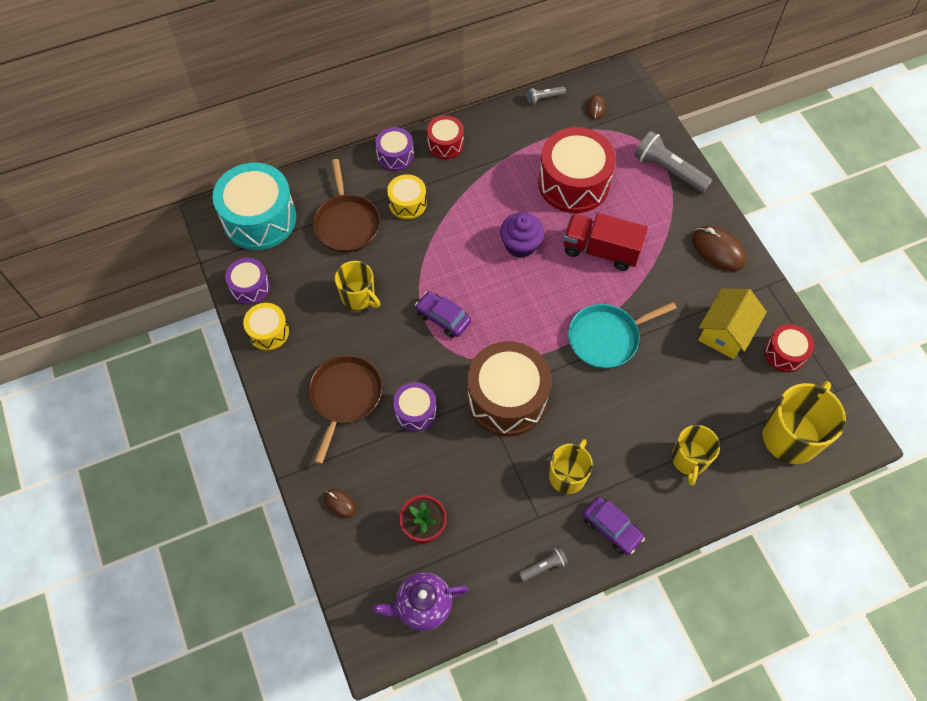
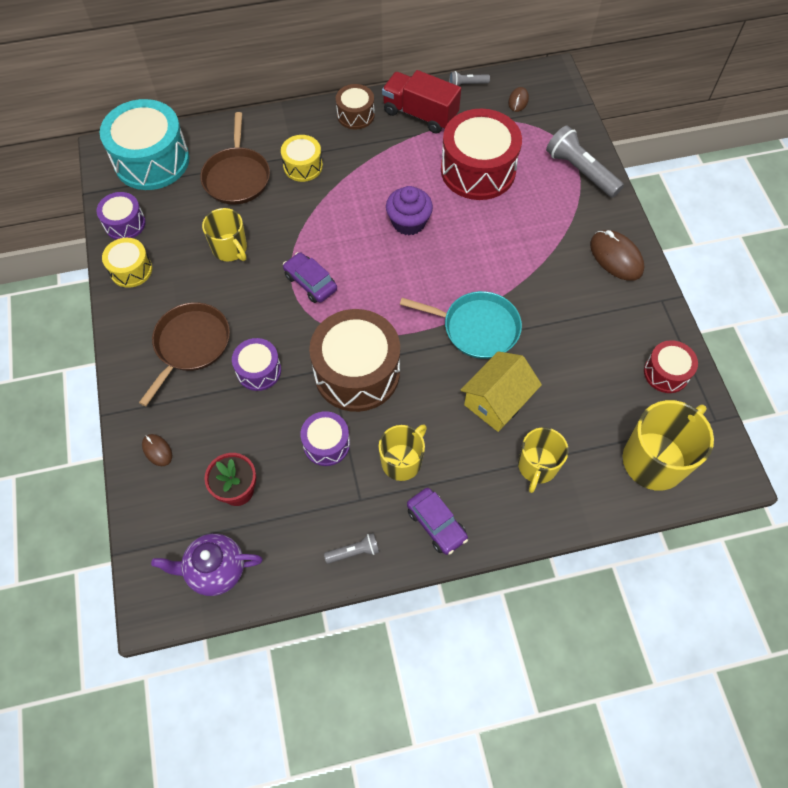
camera: 10 degrees right, 0 degrees up
purple drum [375,127,414,171] -> purple drum moved to [301,411,350,466]
red drum [427,115,464,159] -> brown drum [336,84,375,130]
red truck [564,213,648,271] -> red truck moved to [382,70,461,133]
turquoise pan [568,302,677,369] -> turquoise pan turned 150 degrees counterclockwise [400,291,522,359]
yellow house [698,289,767,359] -> yellow house moved to [460,351,542,432]

